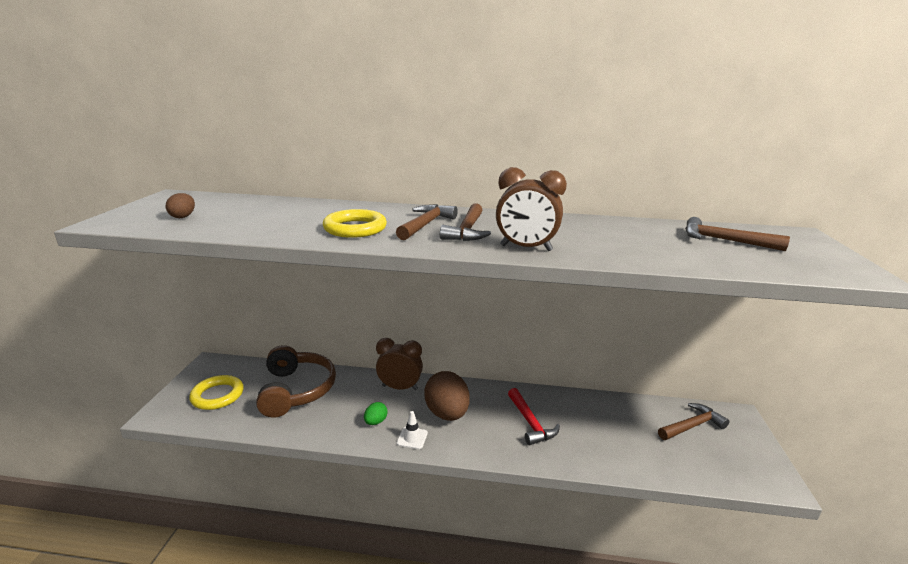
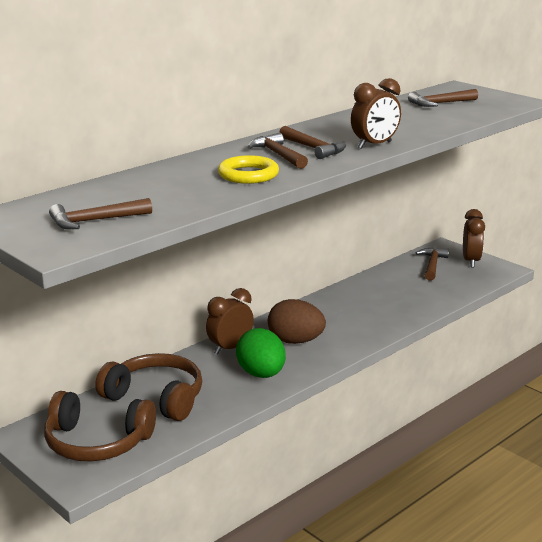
camera: 50 degrees left, 0 degrees up
brown egg [166,193,195,218] -> brown hammer [49,198,152,229]
yellow ring [189,375,244,410] -> brown headphones [44,391,156,461]
green egg [364,402,388,425] -> green egg [236,328,286,378], size x2.17
white traffic cone [397,411,428,449] -> none
red hammer [508,388,560,445] -> none
none -> brown clock [463,209,485,268]

